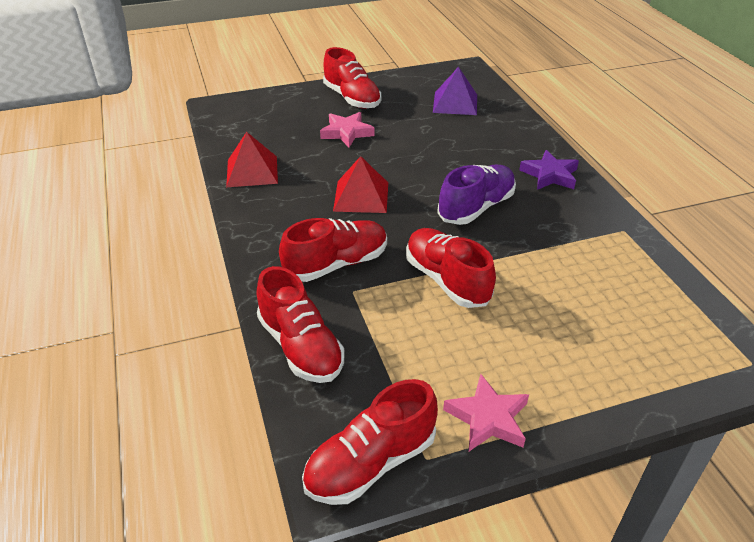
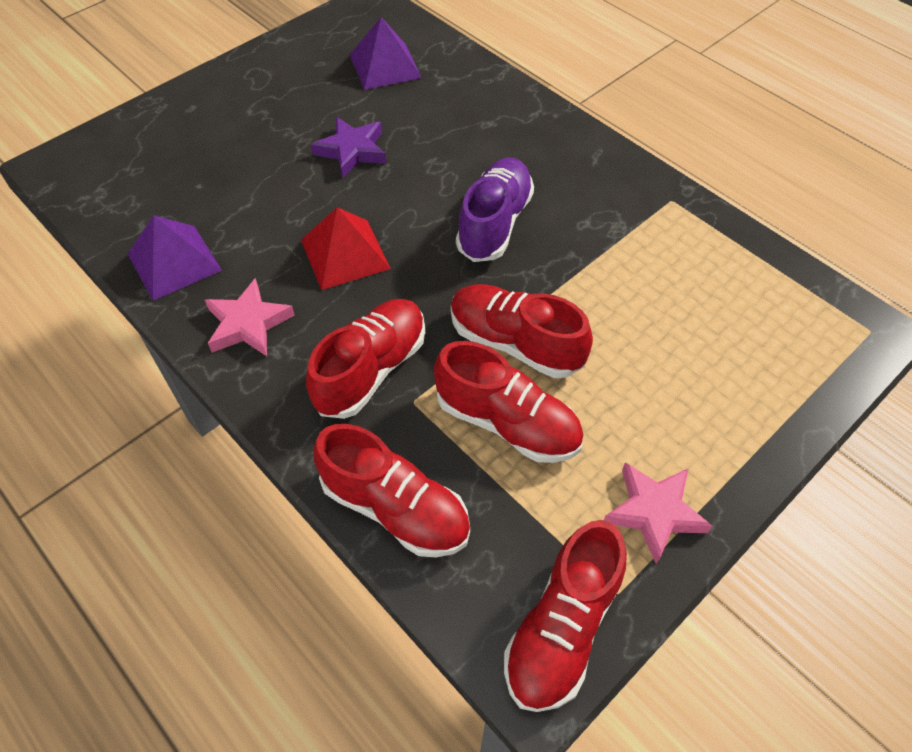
camera: 25 degrees left, 15 degrees up
red pyramid [226,132,278,187] -> purple pyramid [128,216,222,301]
pink star [320,112,375,147] -> pink star moved to [205,278,295,356]
red shoe [323,47,381,109] -> red shoe moved to [434,341,584,463]
purple star [519,150,579,190] -> purple star moved to [311,117,386,178]

